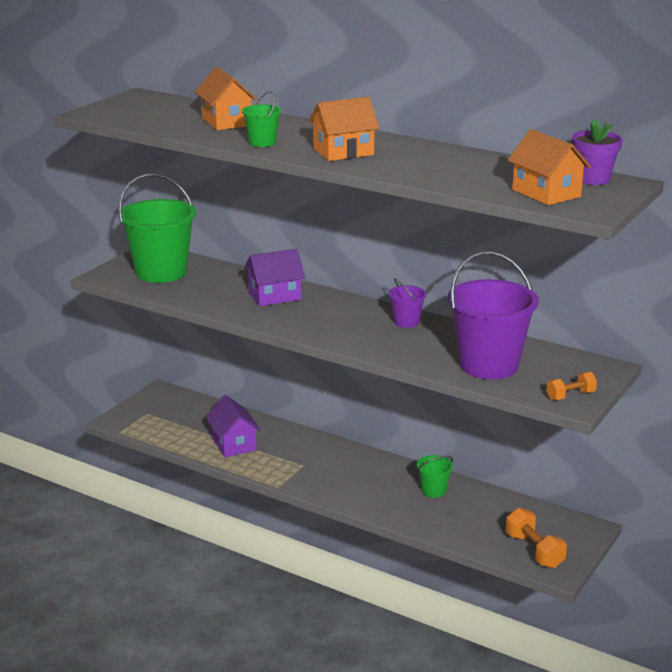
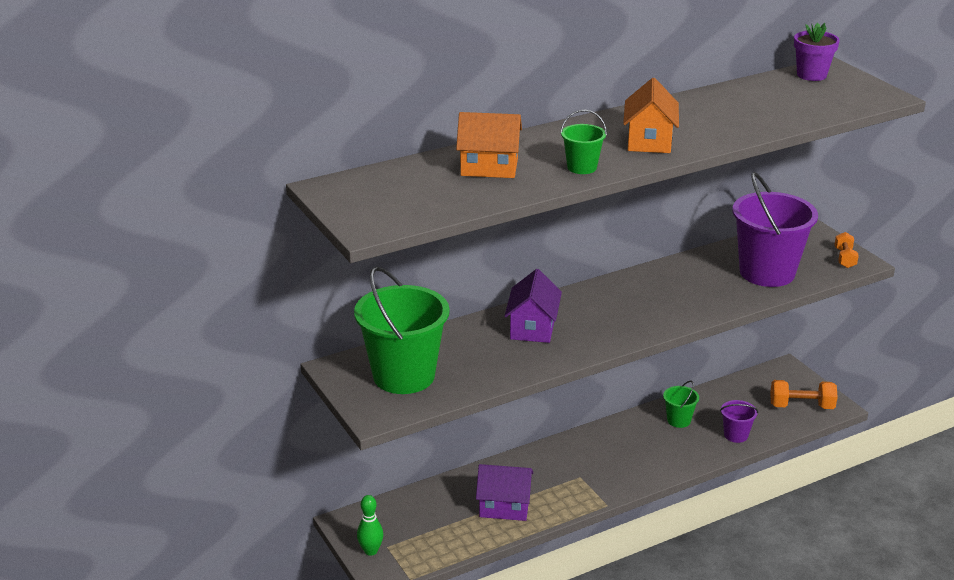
camera: 60 degrees left, 5 degrees up
purple bucket [388,278,427,328] -> purple bucket moved to [720,400,758,443]
orange house [508,129,591,205] -> none
none -> green bowling pin [357,495,383,556]

